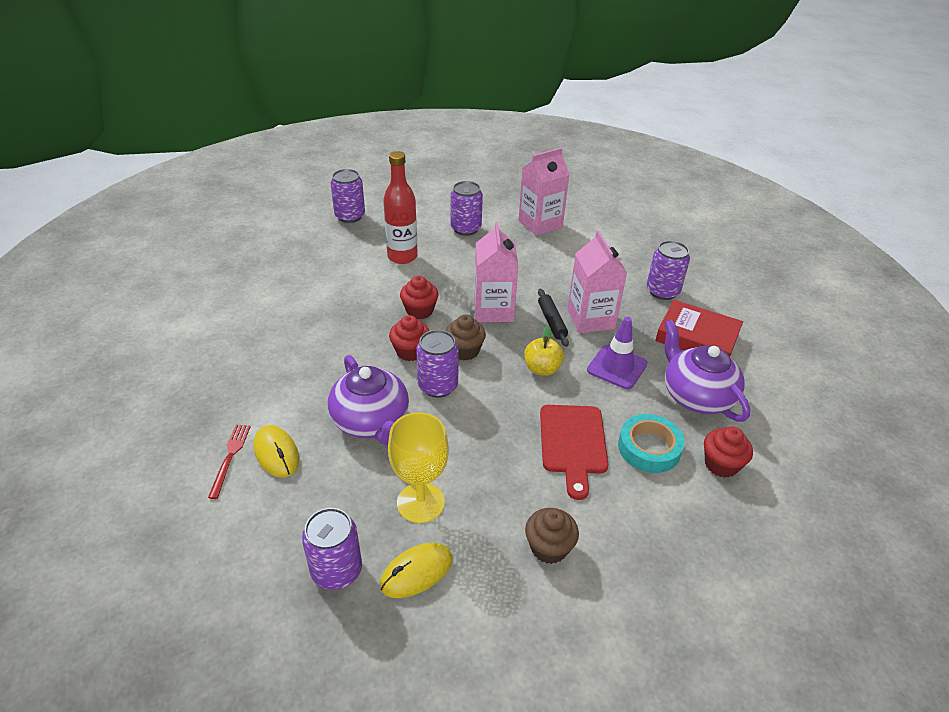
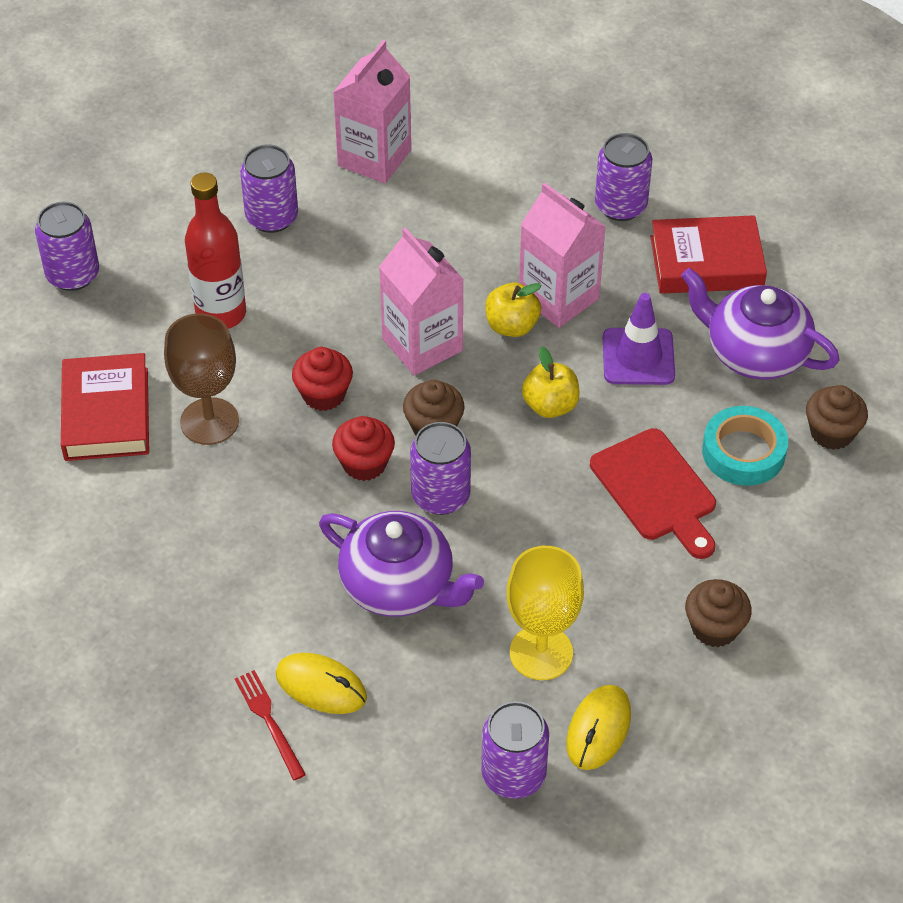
camera: 30 degrees left, 10 degrees up
black rolling pin [538,289,569,347] -> yellow apple [485,282,542,337]
red cupcake [704,427,753,478] -> brown cupcake [806,385,868,450]
none -> red book [61,353,149,461]
none -> brown goblet [164,313,239,445]

